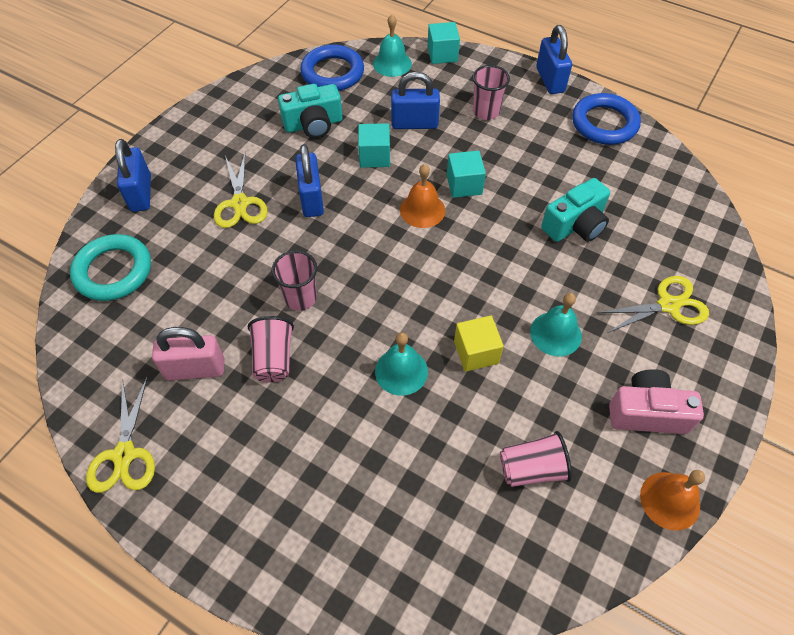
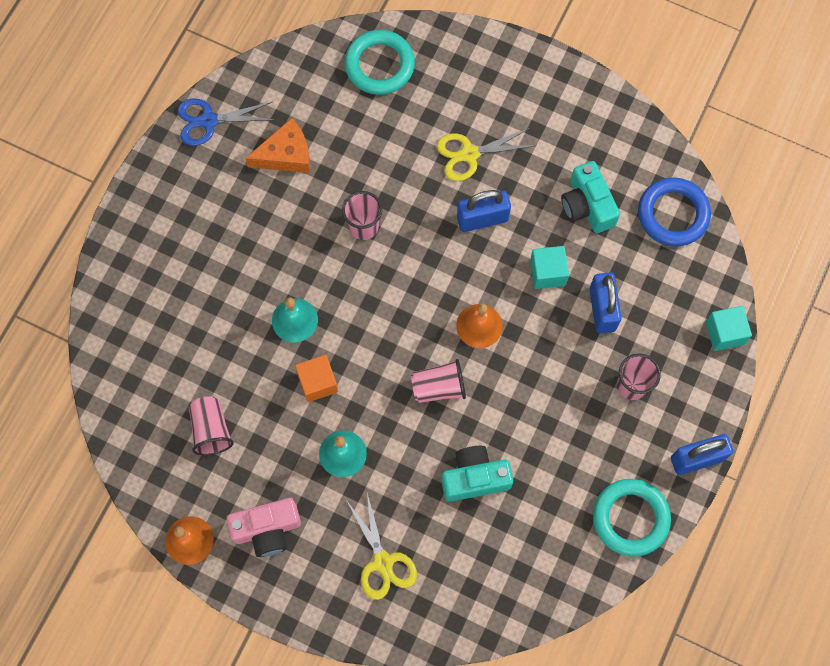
camera: 85 degrees right, 15 degrees up
yellow scissors [86,377,155,493] -> blue scissors [177,98,275,146]
blue padlock [115,139,151,212] -> none
pink padlock [152,327,225,380] -> orange cheese [245,118,310,173]
pink cup [248,316,294,383] -> pink cup moved to [411,359,466,403]
turquoise bell [373,14,412,77] -> none
turquoise cube [447,151,486,198] -> none
yellow cube [454,316,504,372] -> orange cube [295,355,338,402]
turquoise camera [541,178,610,242] -> turquoise camera turned 120 degrees clockwise [441,446,513,502]
blue ring [572,93,641,145] -> turquoise ring [593,479,671,557]
pink camera [609,369,704,434] -> pink camera turned 75 degrees clockwise [226,498,301,557]

